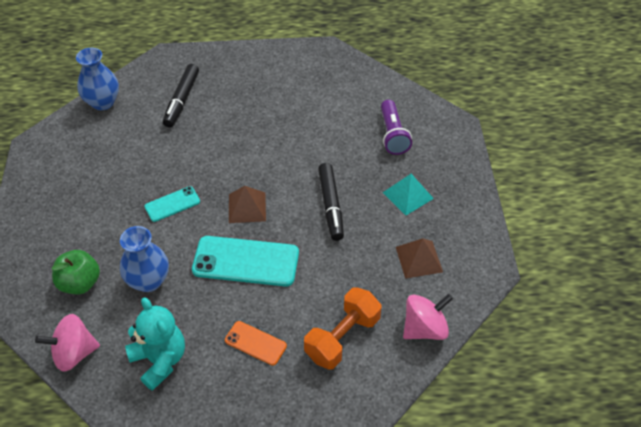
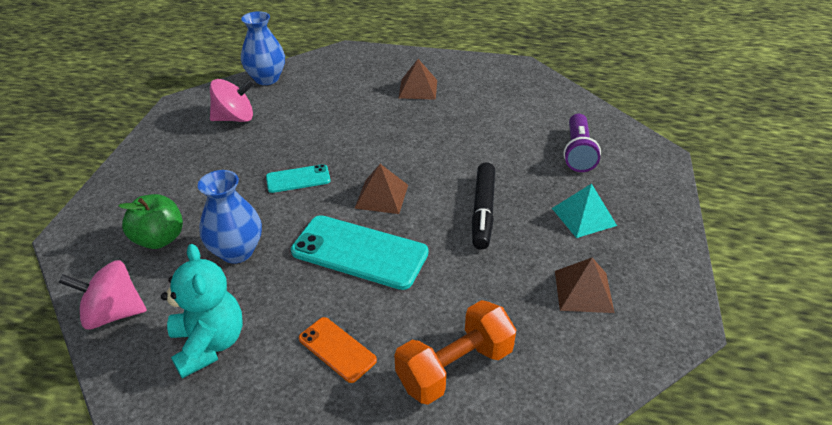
camera: 15 degrees right, 10 degrees down
black marker [163,64,199,128] -> none
pink spinning top [403,294,453,340] -> pink spinning top moved to [210,79,255,122]
none -> brown pyramid [399,59,437,100]

